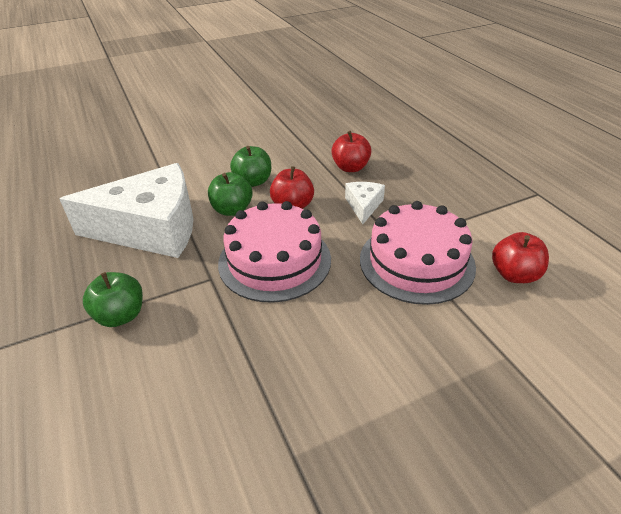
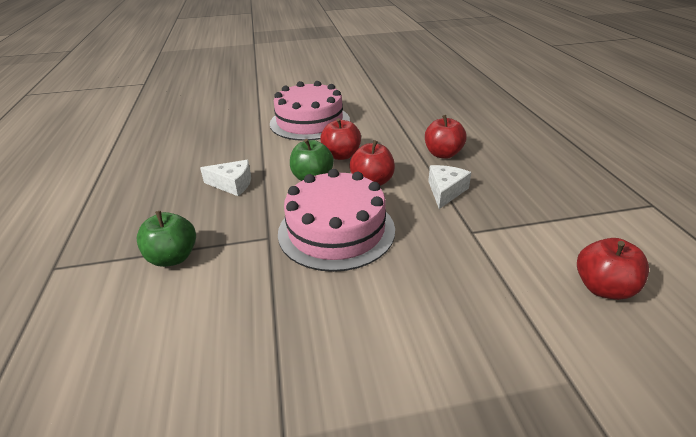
camera: 15 degrees right, 5 degrees down
white cheese [60,163,193,258] -> white cheese [200,160,251,196], size x0.42
green apple [230,146,271,187] -> red apple [320,118,361,160]
pink cake [360,201,476,305] -> pink cake moved to [270,81,350,141]

